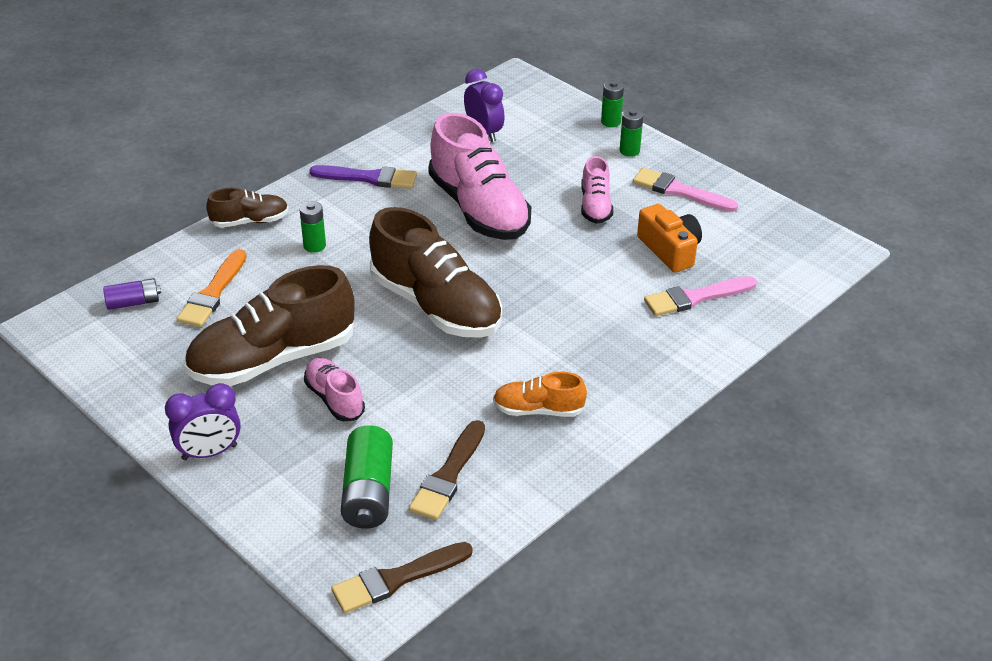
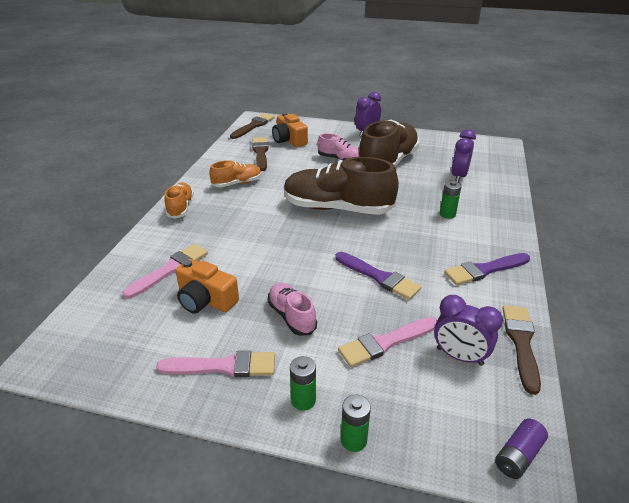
camera: 150 degrees right, 5 degrees down
purple battery [103,278,161,310] -> purple battery moved to [495,419,548,479]
orange brush [177,249,247,327] -> purple clock [451,129,476,182]
brown shoe [206,188,289,228] -> none
green battery [341,425,393,528] -> orange camera [272,113,308,147]
pink shoe [428,113,531,240] -> purple brush [336,252,421,300]
none -> orange shoe [164,182,194,219]
none -> pink brush [338,317,438,367]
none -> brown brush [502,305,541,395]

